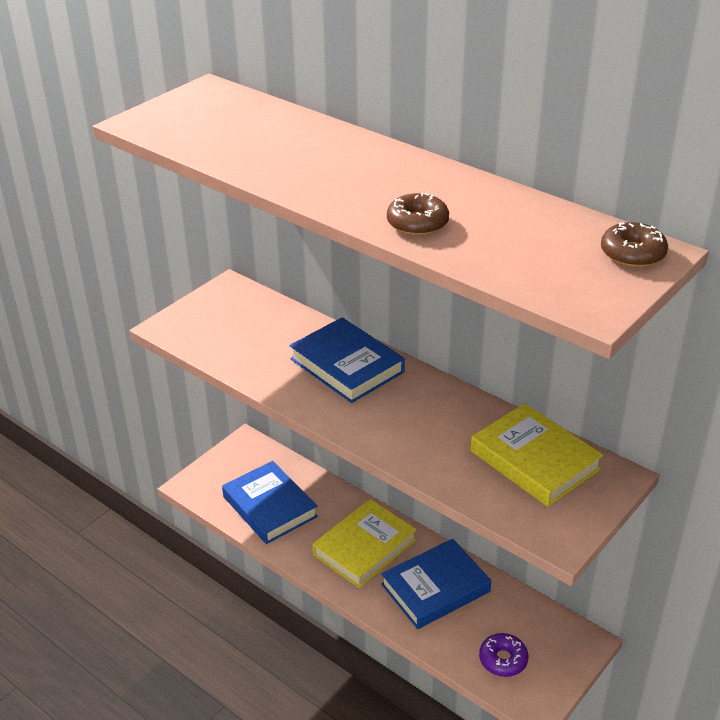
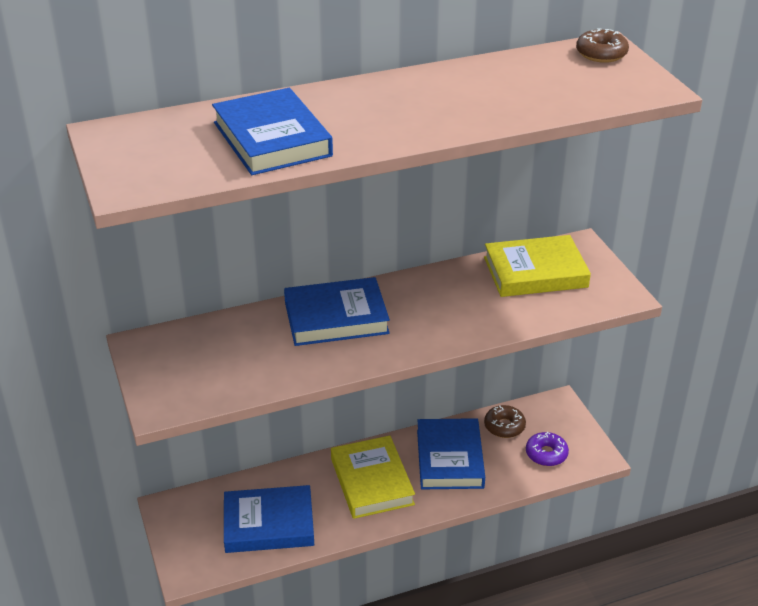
camera: 60 degrees left, 0 degrees up
brown donut [387,193,449,236] -> brown donut moved to [484,405,526,438]
none -> blue book [212,88,333,175]

